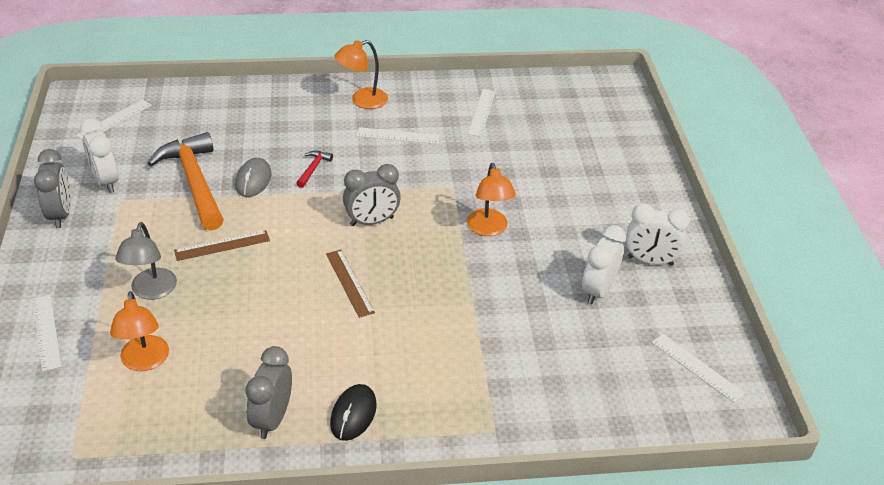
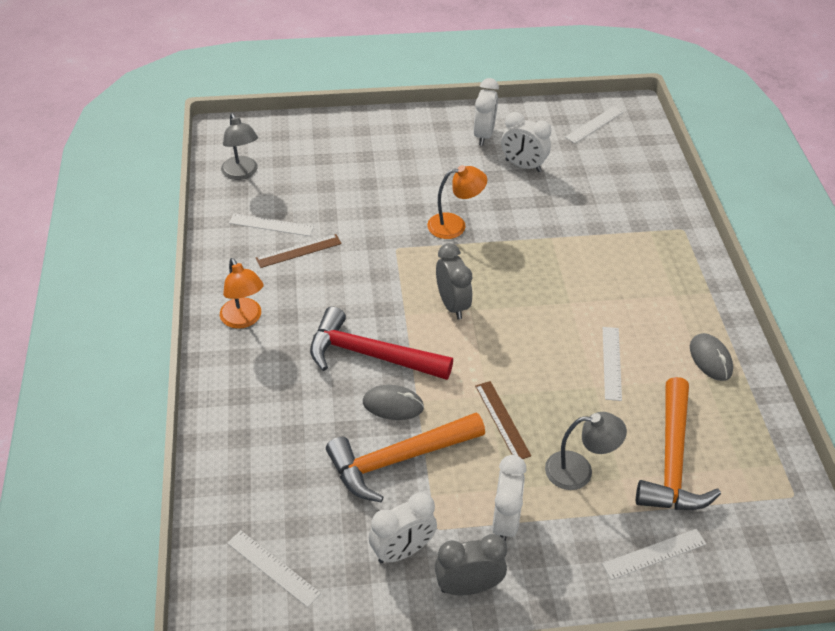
camera: 90 degrees left, 5 degrees up
orange lamp [110,291,169,371] -> orange hammer [636,377,721,510]
grey clock [245,346,292,439] -> grey mouse [690,333,733,381]
red hammer [296,151,333,188] -> red hammer [310,307,453,380], size x2.40
brown ruler [326,250,375,318] -> brown ruler moved to [256,234,342,268]
black mouse [330,384,377,441] -> none
white ruler [357,127,440,144] -> white ruler moved to [603,327,622,401]
none -> grey lamp [221,113,258,180]
none -> white clock [492,455,526,542]

